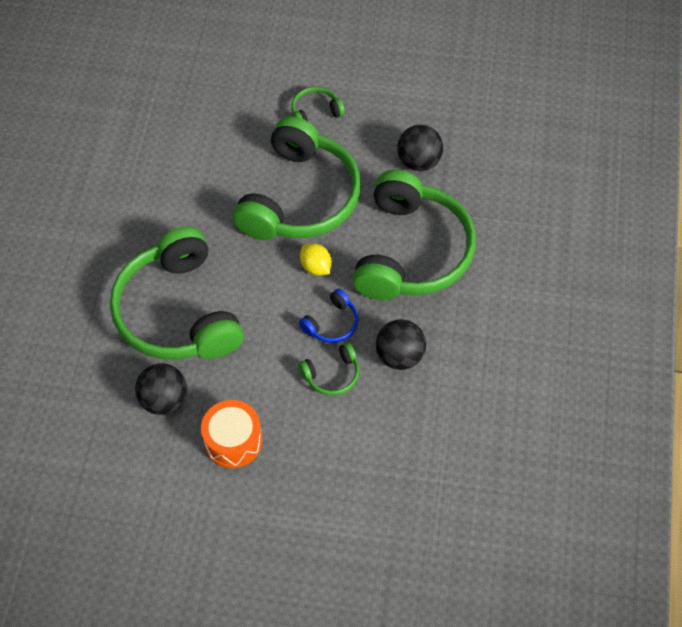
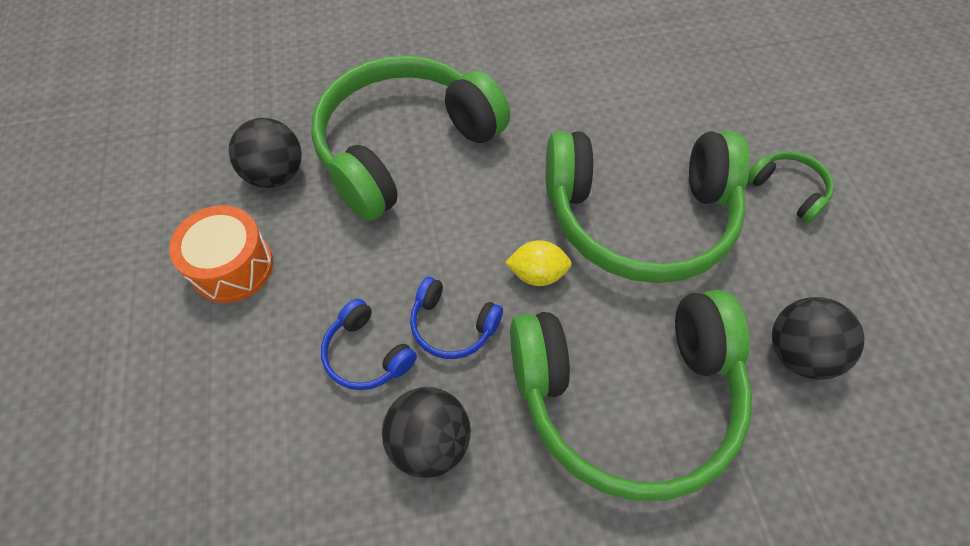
camera: 70 degrees right, 0 degrees up
green headphones [299,342,359,396] -> blue headphones [321,299,417,390]
yellow lemon [300,243,332,275] -> yellow lemon turned 60 degrees clockwise [505,240,572,286]

